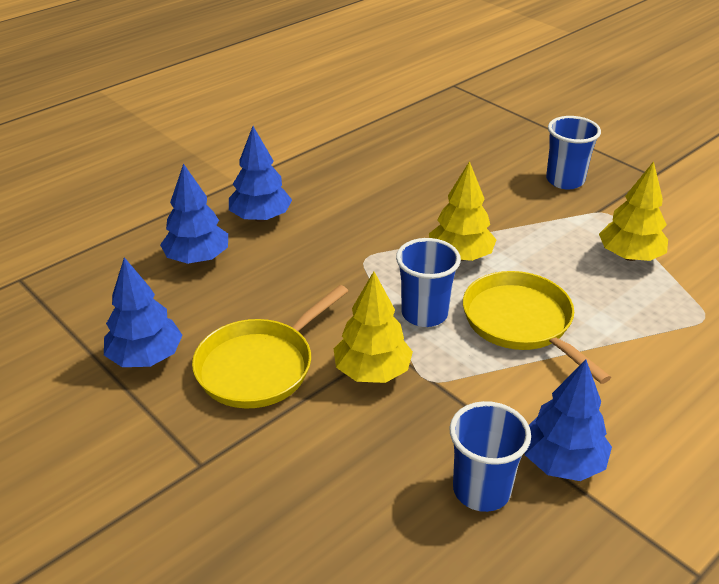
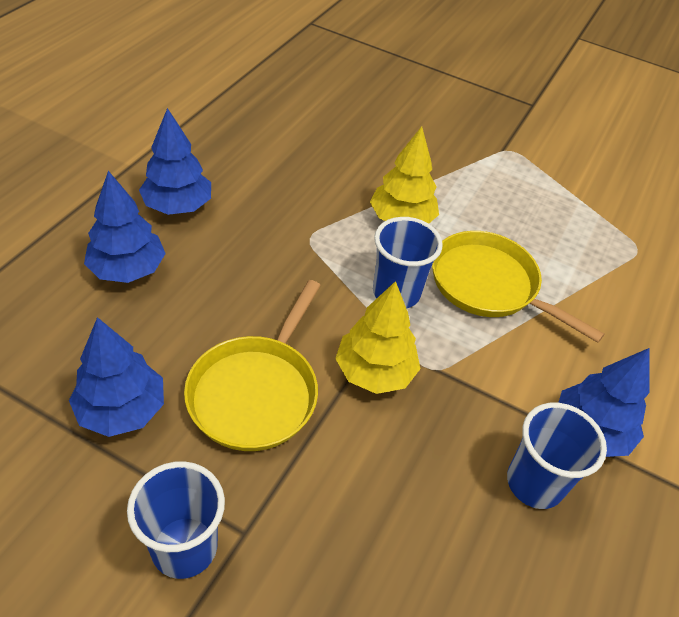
camera: 25 degrees left, 10 degrees up
blue cup [546,116,601,190] -> blue cup moved to [127,461,225,579]
yellow tree [599,161,668,261] -> none

